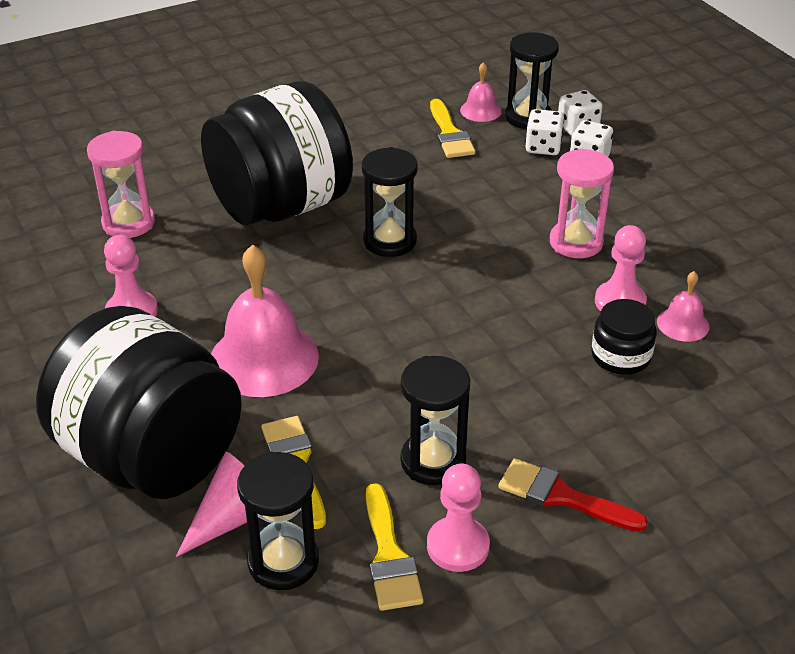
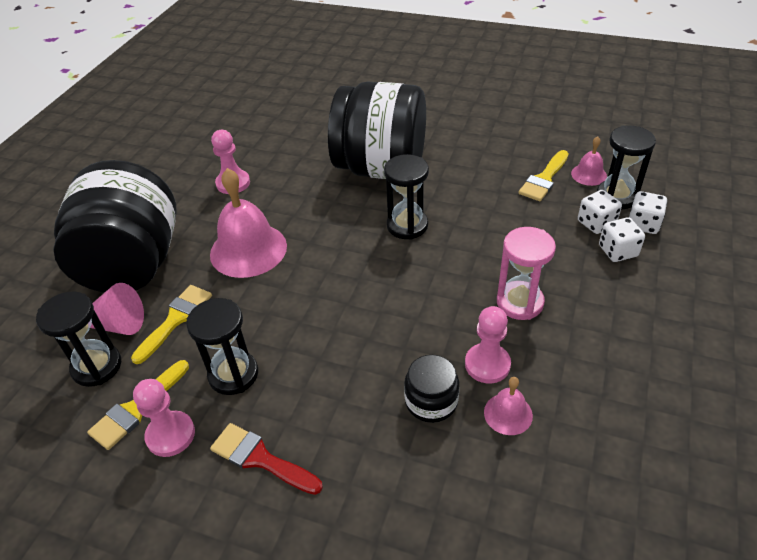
camera: 50 degrees right, 5 degrees up
pink hourglass [87,131,155,238] -> none
red brush [498,458,648,532] -> red brush turned 45 degrees counterclockwise [210,423,323,495]

